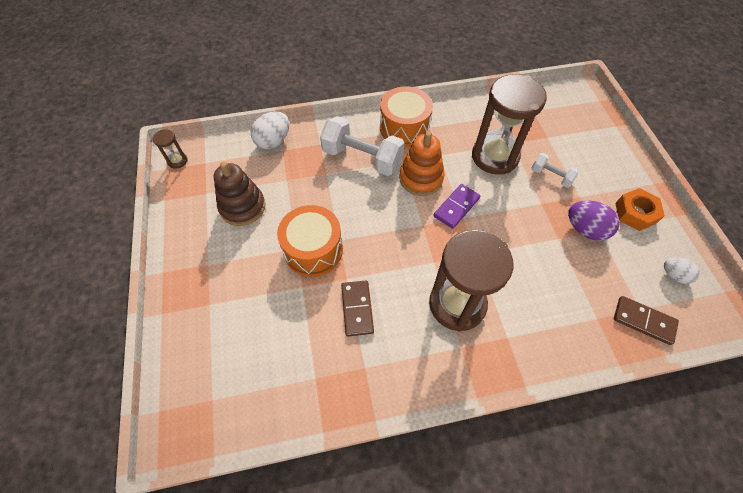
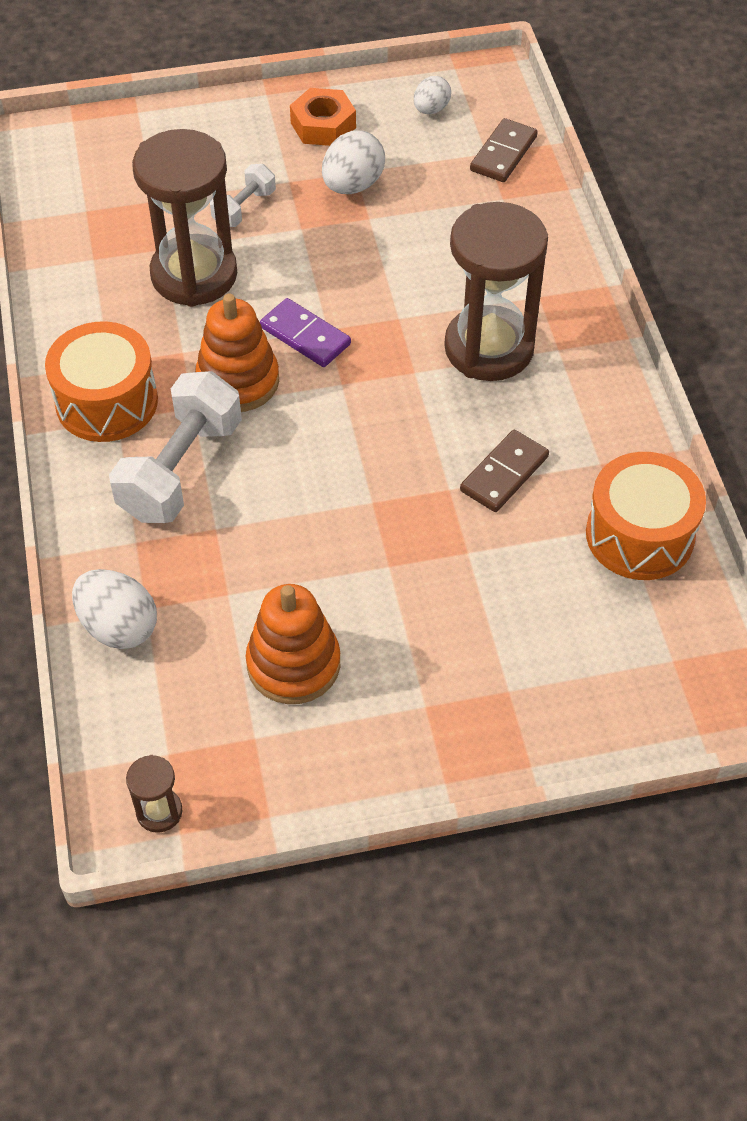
camera: 90 degrees left, 5 degrees down
brown stacking toy [214,162,266,226] -> orange stacking toy [246,584,340,704]
orange drum [277,205,343,277] -> orange drum moved to [586,452,706,580]
brown domino [341,281,374,336] -> brown domino turned 45 degrees counterclockwise [460,430,549,512]
purple egg [568,201,620,241] -> white egg [322,130,385,194]

